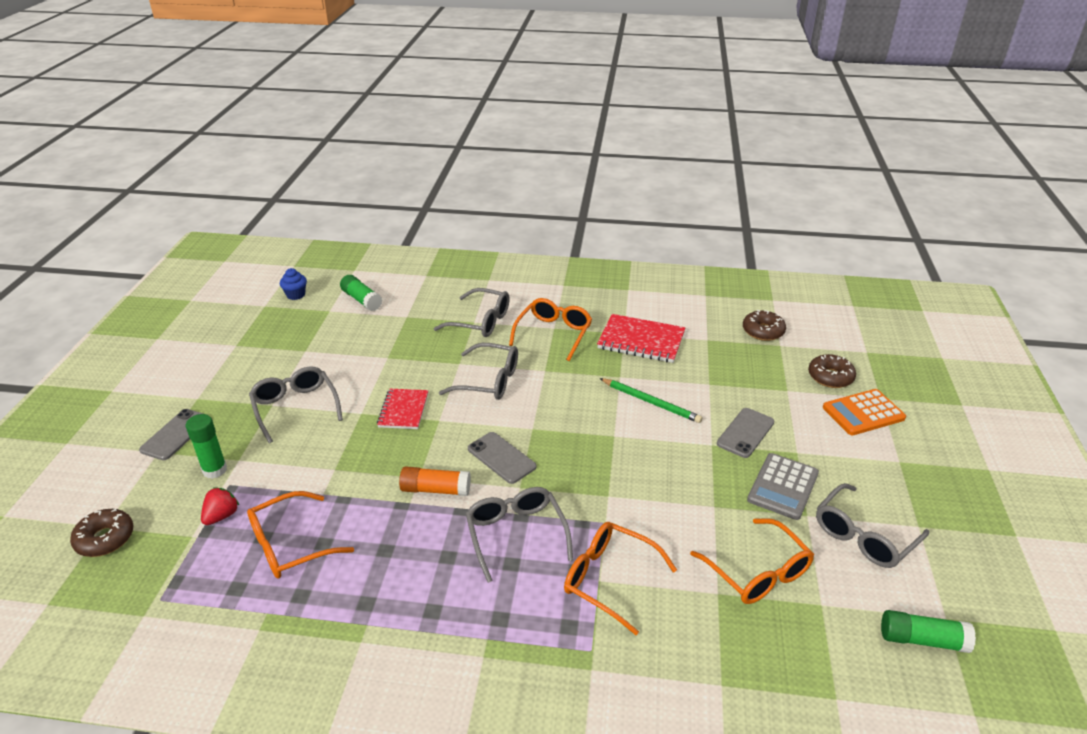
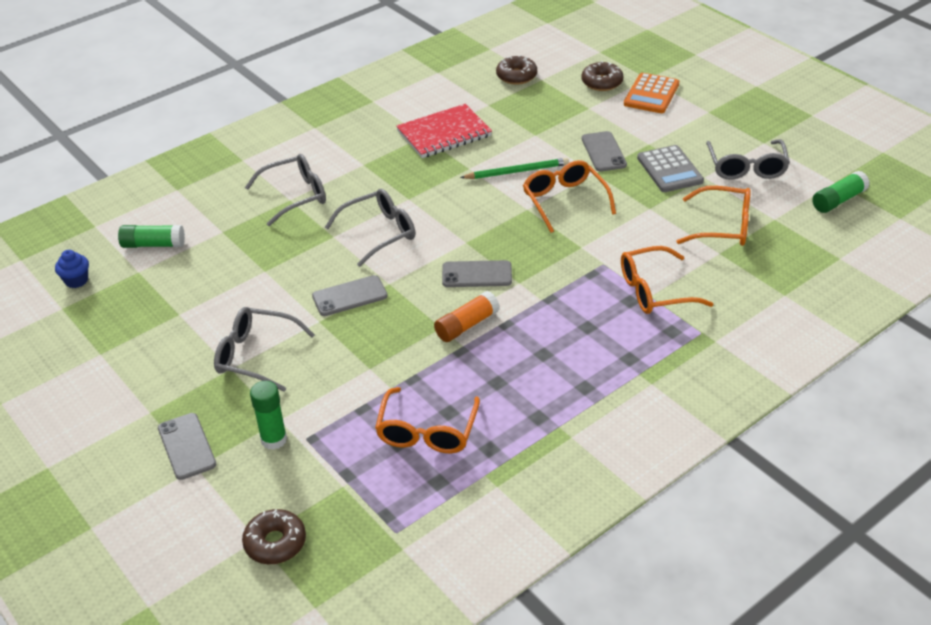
camera: 45 degrees left, 5 degrees up
red strawberry [201,488,239,525] -> none
red notebook [377,389,428,429] -> grey phone [312,275,388,316]
grey glasses [466,487,573,583] -> none
orange glasses [509,298,592,361] -> orange glasses moved to [523,160,616,233]

